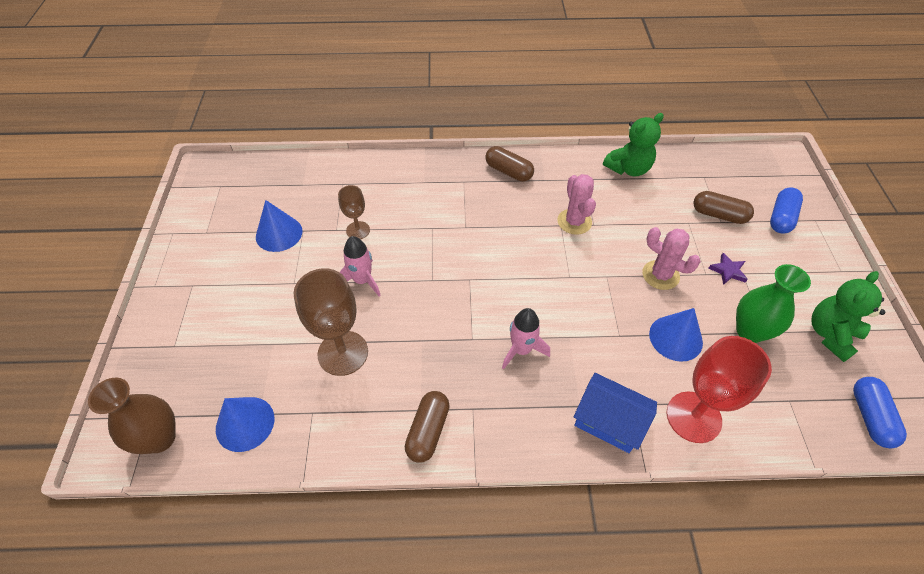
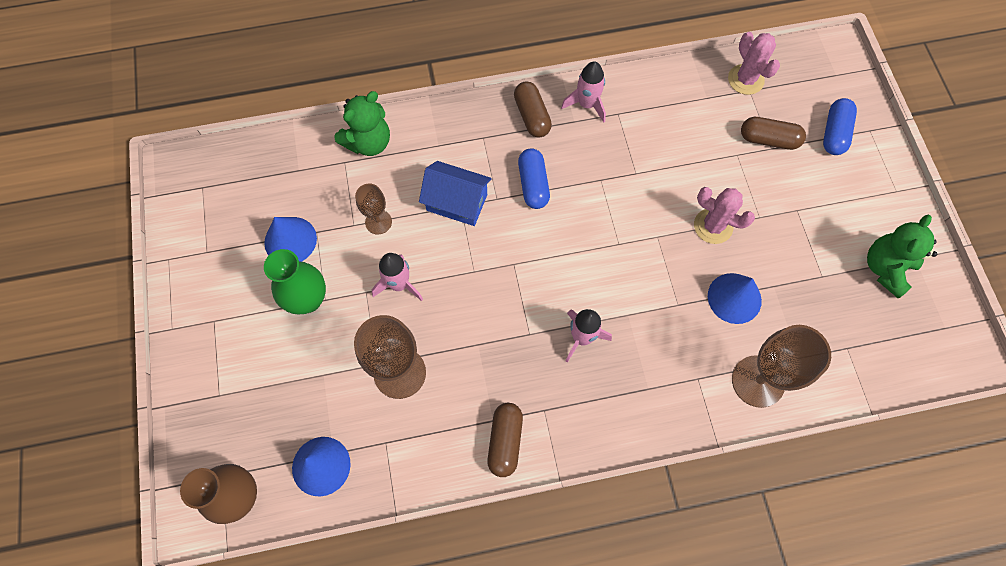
camera: 10 degrees left, 15 degrees up
brown capsule [485,146,534,182] -> brown capsule turned 45 degrees clockwise [514,81,552,138]
pink cactus [557,174,596,235] -> pink cactus moved to [728,32,780,95]
blue house [574,373,657,453] -> blue house moved to [419,161,492,226]
green teddy bear [603,113,664,177] -> green teddy bear moved to [334,91,390,156]
red goblet [667,336,772,443] -> brown goblet [732,325,831,408]
purple star [709,253,748,285] -> none
green vase [736,264,811,343] -> green vase moved to [264,249,326,314]
blue capsule [853,377,907,448] -> blue capsule moved to [518,148,550,209]
none -> pink rocket [561,61,606,123]

